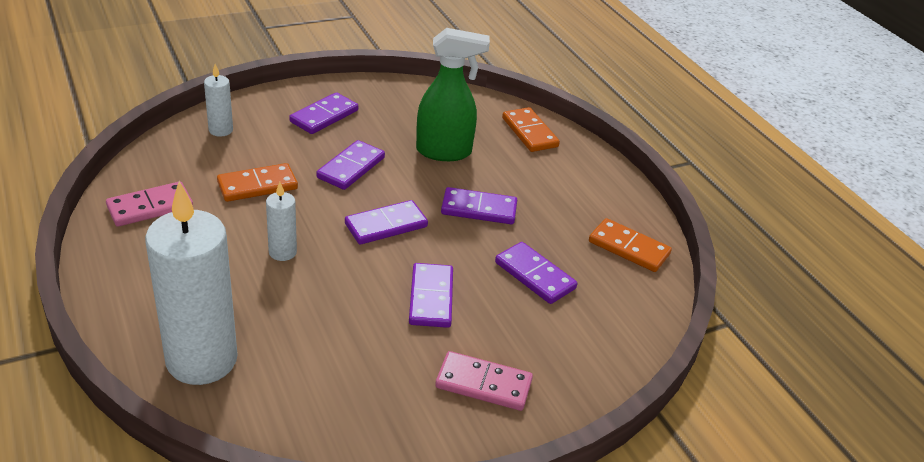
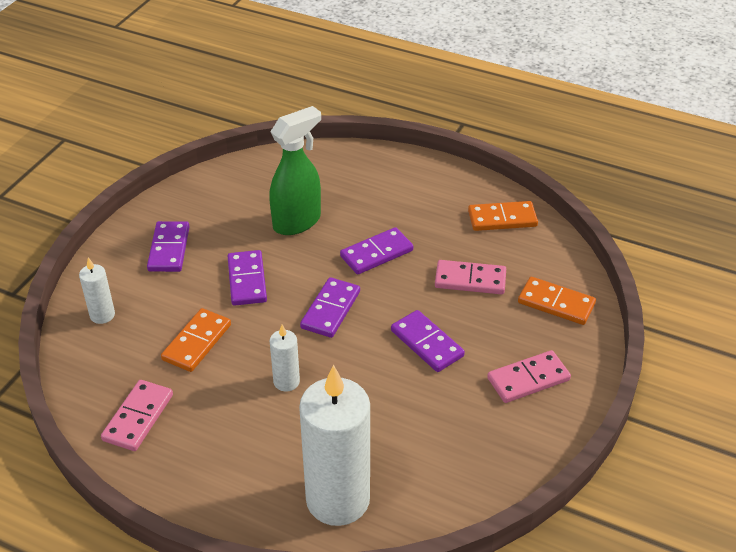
camera: 35 degrees left, 5 degrees up
purple domino [495,242,577,304] -> pink domino [435,260,506,294]
orange domino [502,107,560,152] -> orange domino moved to [518,277,596,325]

